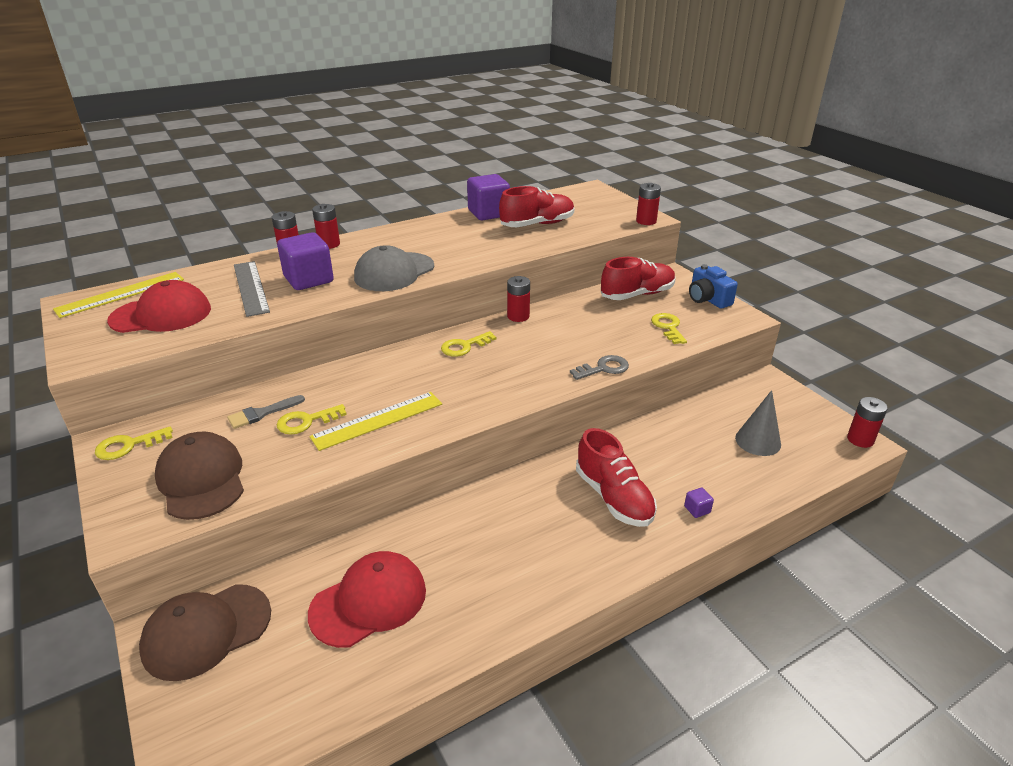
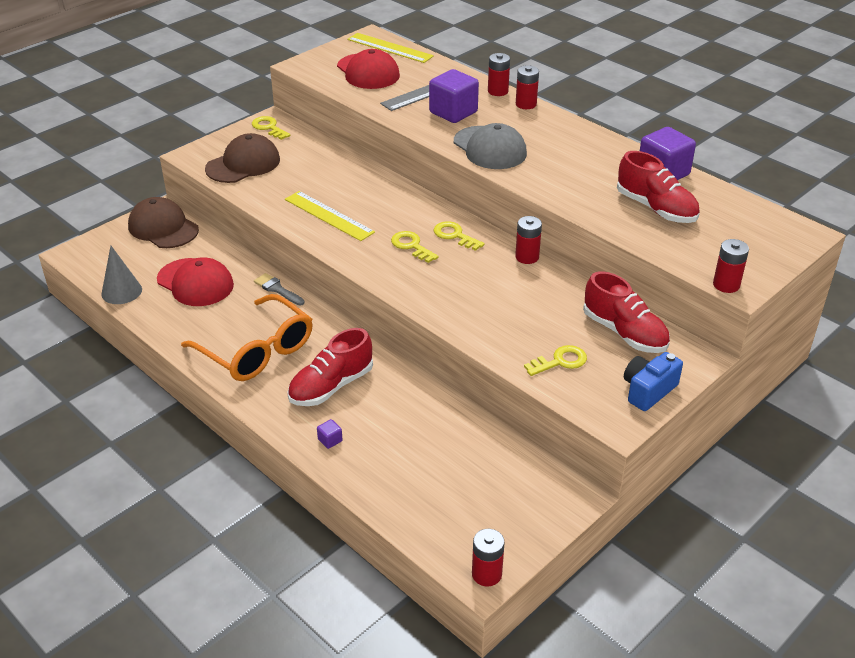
camera: 75 degrees right, 5 degrees up
grey brush [227,395,305,429] -> grey brush moved to [254,273,304,306]
yellow key [277,404,347,435] -> yellow key moved to [391,231,439,263]
grey cap [354,245,434,291] -> grey cap turned 150 degrees counterclockwise [454,123,527,169]
grey key [570,355,629,380] -> none
grey cone [735,390,781,456] -> grey cone moved to [101,246,142,304]
none -> orange glasses [181,294,313,381]

